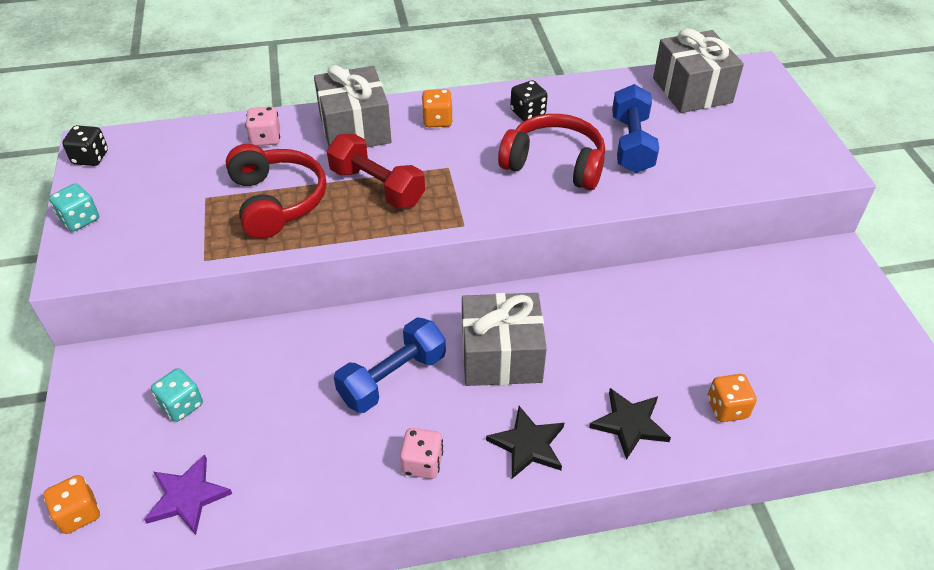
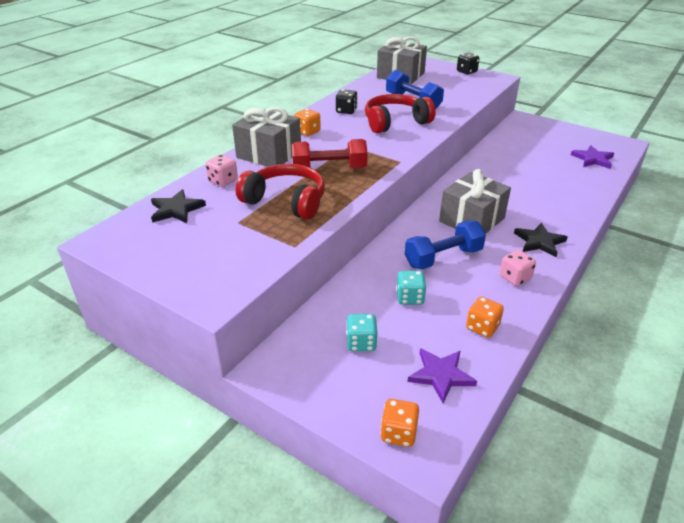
camera: 45 degrees left, 10 degrees down
turquoise dice [49,183,99,232] -> turquoise dice moved to [396,271,427,305]
black dice [62,125,108,166] -> black dice moved to [457,53,479,75]
blue dumbbell [334,318,446,413] -> blue dumbbell turned 60 degrees clockwise [405,221,486,270]
black star [589,388,671,460] -> black star moved to [151,189,206,223]
orange dice [708,374,757,422] -> orange dice moved to [466,297,504,338]
none -> purple star [571,145,614,169]

